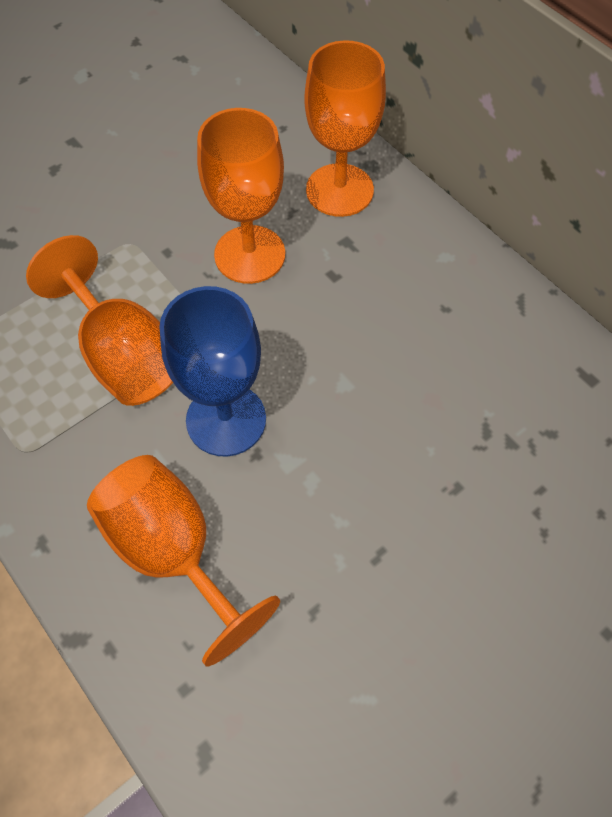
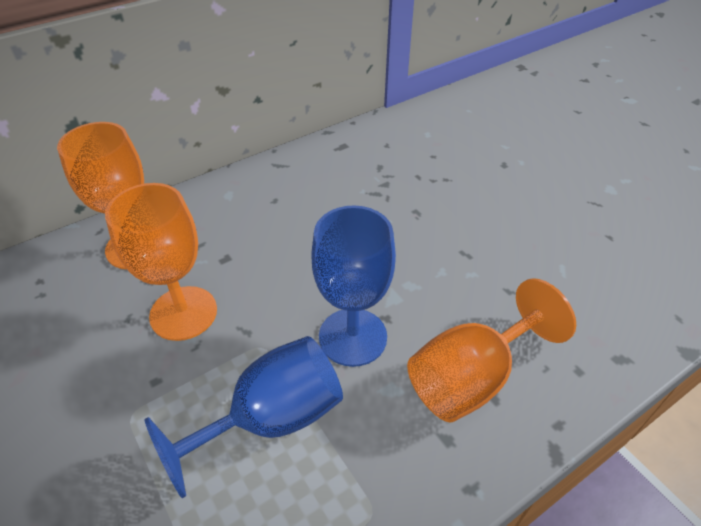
camera: 85 degrees left, 15 degrees down
orange goblet [26,235,173,406] -> blue goblet [144,336,343,498]

